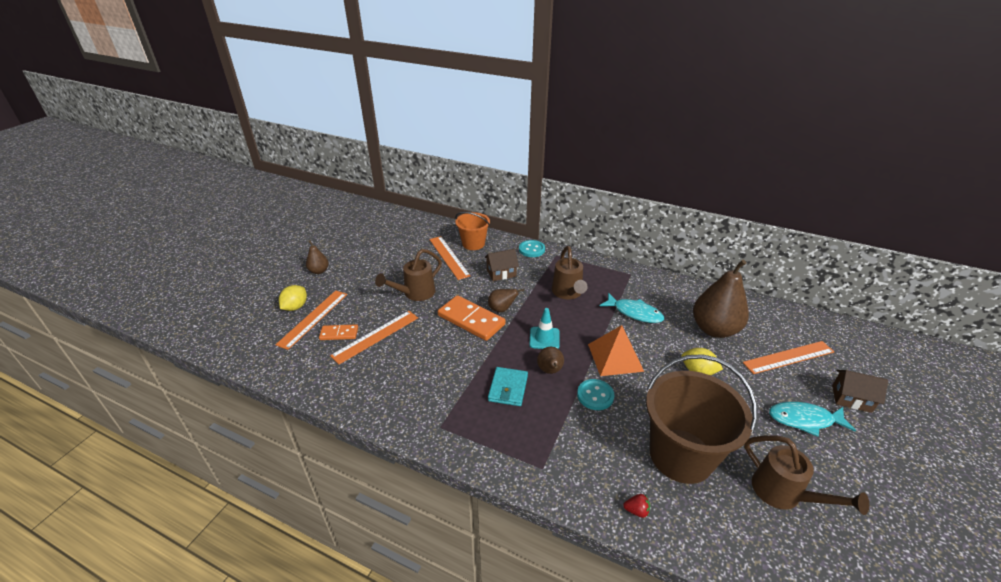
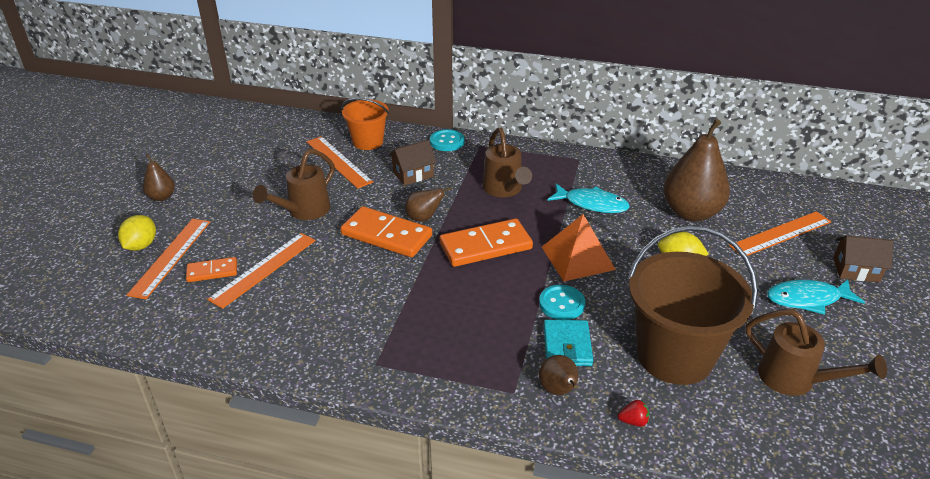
camera: 10 degrees left, 0 degrees up
turquoise wallet [488,367,528,406] -> turquoise wallet moved to [544,320,593,366]
turquoise traffic cone [529,308,560,349] -> orange domino [440,218,533,267]
brown pear [537,347,564,374] -> brown pear moved to [539,355,579,395]

